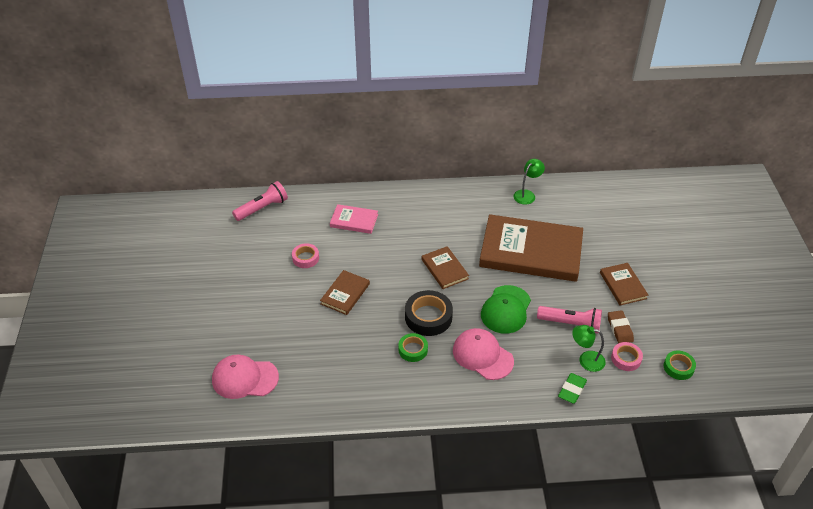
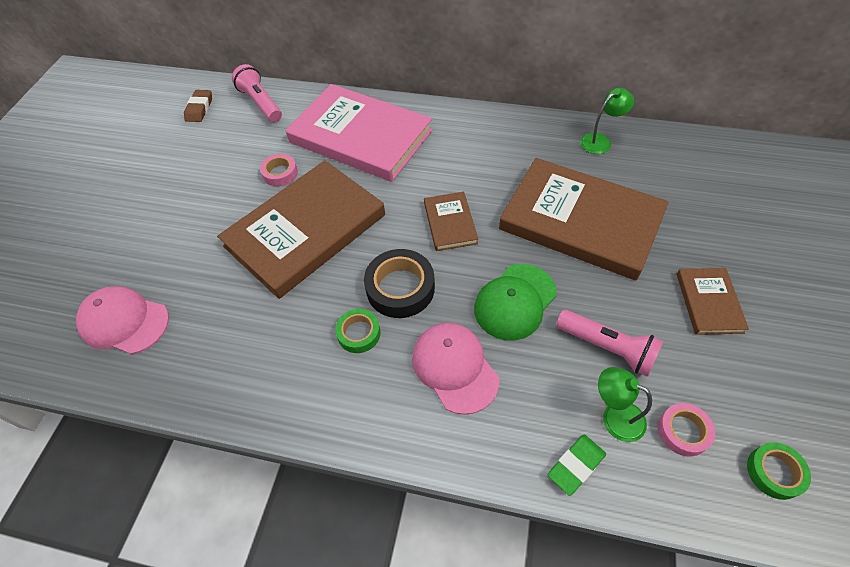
camera: 20 degrees right, 10 degrees up
pink flashlight [232,181,288,221] -> pink flashlight turned 105 degrees counterclockwise [232,64,282,122]
brown book [320,270,370,315] -> brown book [217,160,385,299], size x2.17
pink book [330,204,378,234] -> pink book [286,84,433,182], size x2.17
brown eraser [608,310,634,343] -> brown eraser moved to [184,90,212,122]

